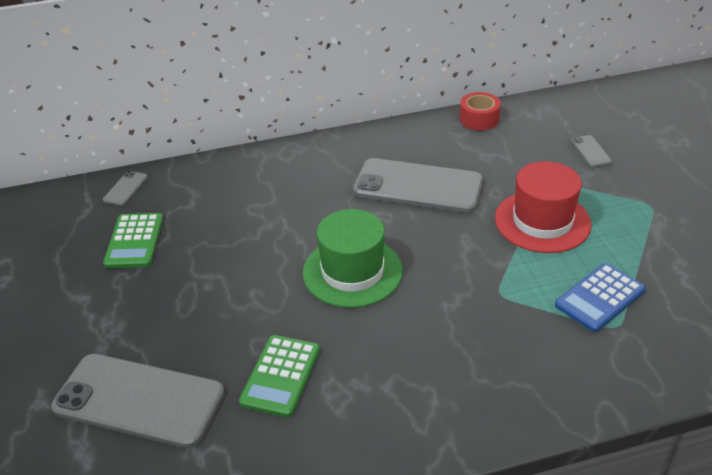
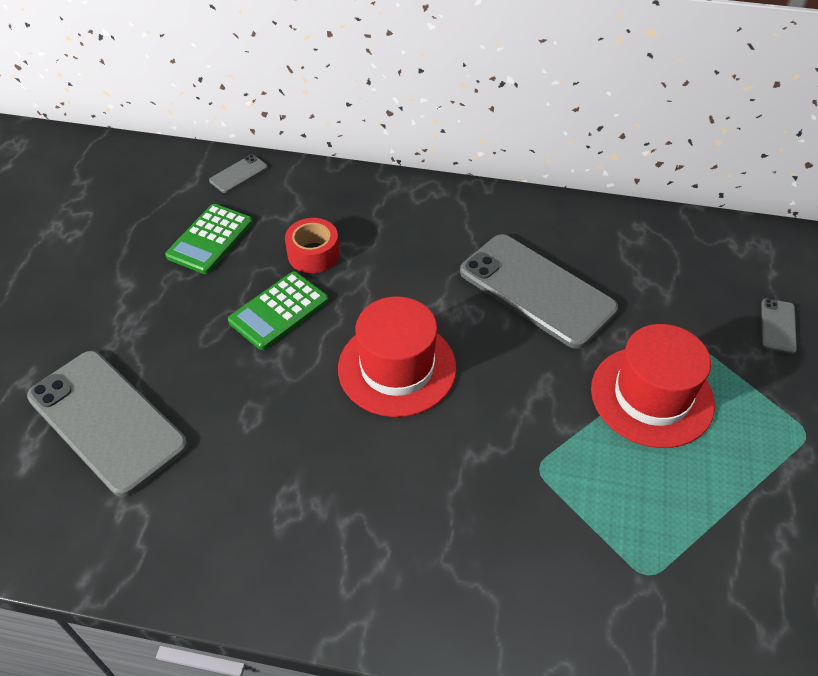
camera: 25 degrees right, 10 degrees up
green calculator [239,335,320,418] -> green calculator moved to [228,272,328,350]
green hat [303,209,403,308] -> red hat [338,296,457,417]
red tape [459,92,501,130] -> red tape moved to [285,218,340,273]
blue calculator [555,263,646,332] -> none

